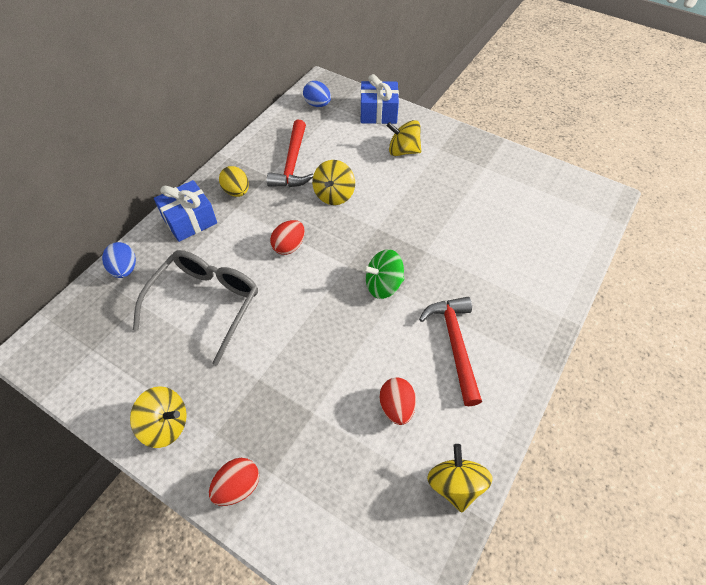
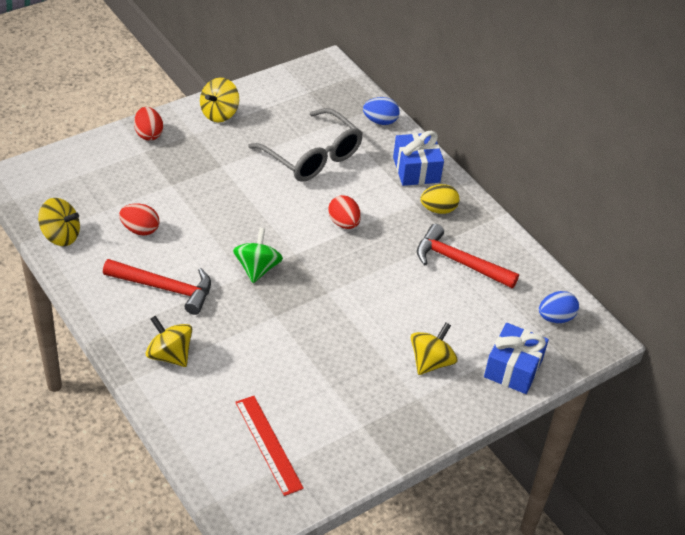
camera: 110 degrees right, 10 degrees down
yellow spinning top [312,160,355,205] -> yellow spinning top moved to [146,316,192,367]
none -> red ruler [235,396,304,496]

